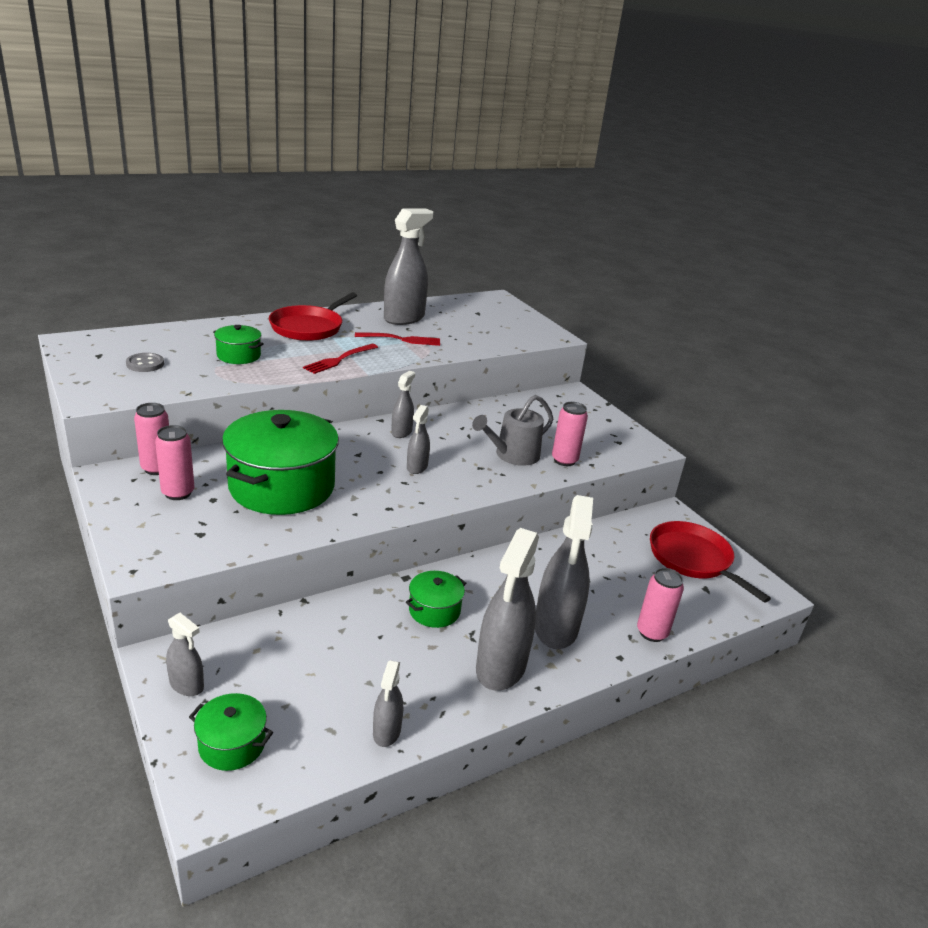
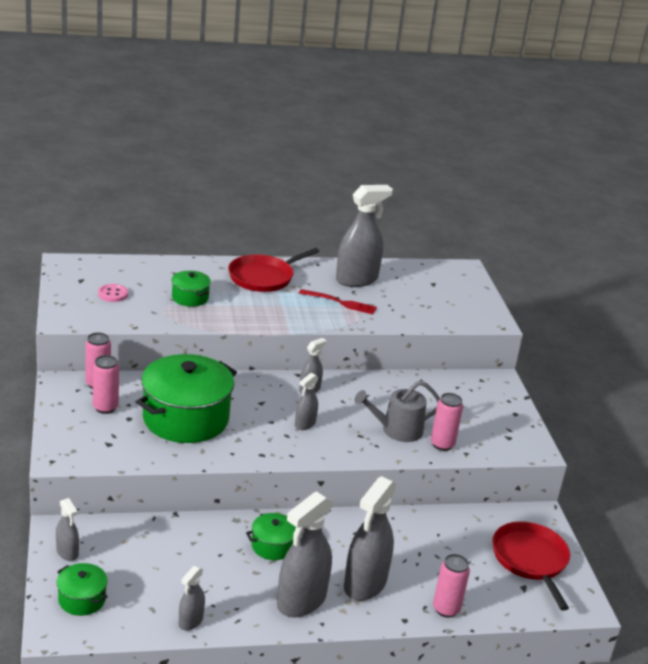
camera: 20 degrees right, 0 degrees up
grey button [126,353,164,372] -> pink button [98,284,128,302]
red fork [303,344,378,374] -> none

